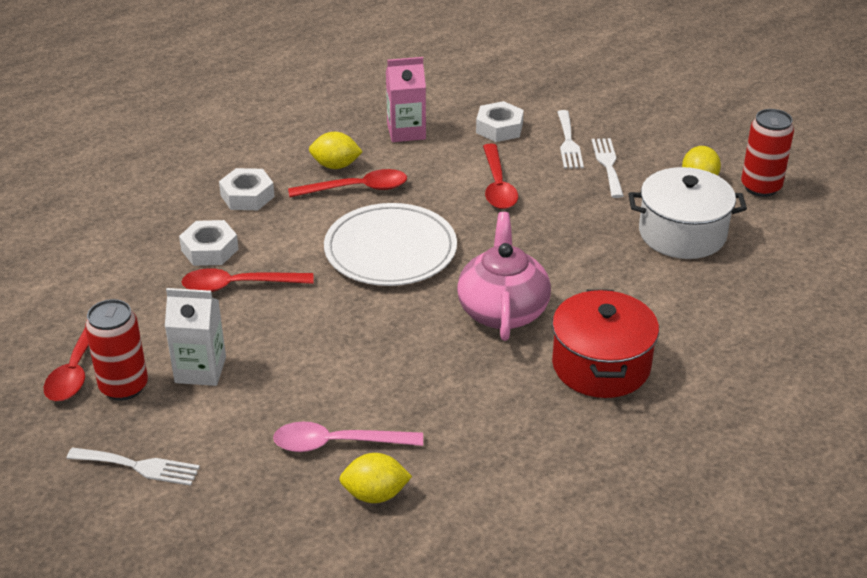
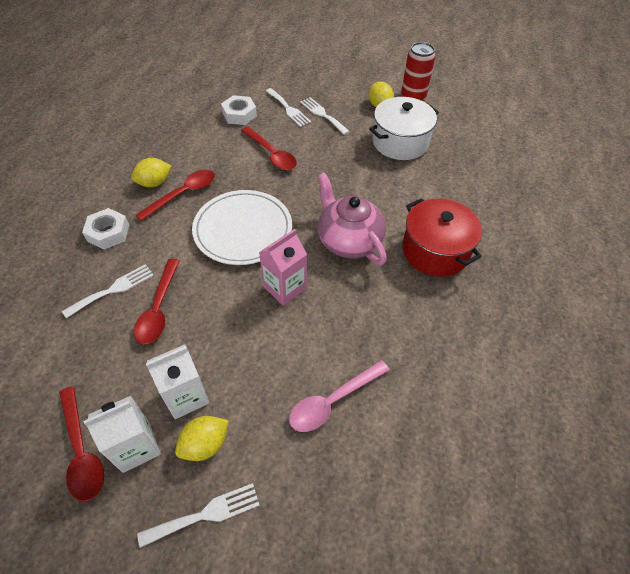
camera: 35 degrees left, 15 degrees up
red can [85,299,148,401] -> white carton [83,396,161,473]
white nut [179,220,239,266] -> white fork [62,264,154,318]
red spoon [181,268,314,292] -> red spoon turned 45 degrees counterclockwise [134,259,180,344]
yellow lemon [339,453,412,503] -> yellow lemon moved to [175,416,229,461]
pink carton [386,57,426,142] -> pink carton moved to [259,229,307,306]

